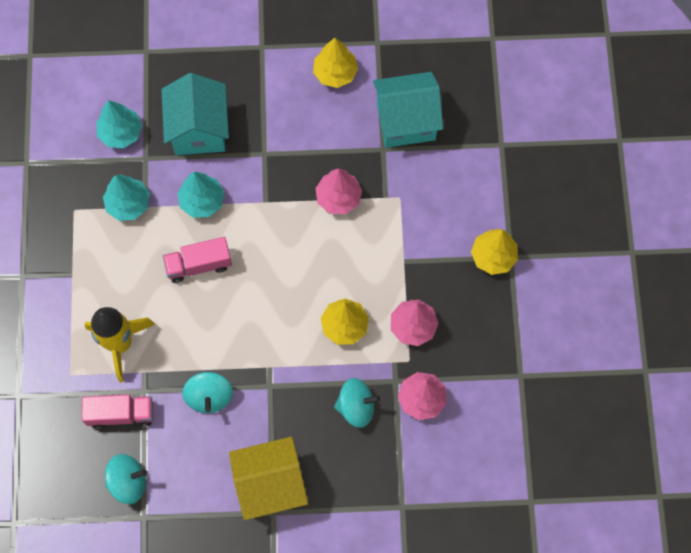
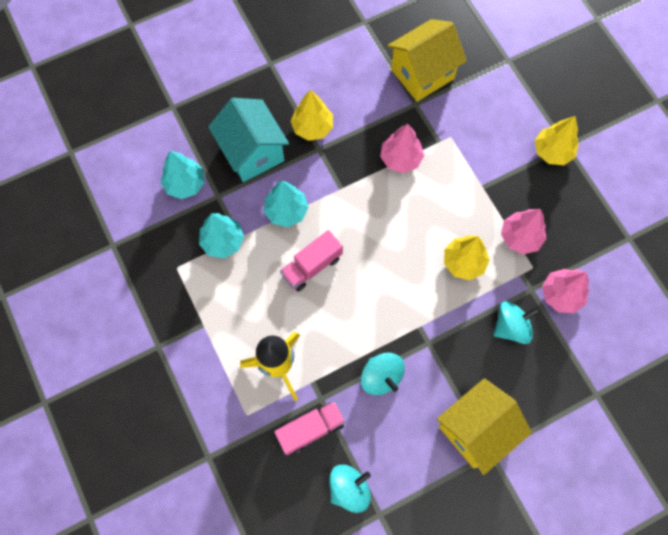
camera: 25 degrees left, 0 degrees up
yellow tree [313,38,358,88] -> yellow tree moved to [290,90,333,141]
turquoise house [373,72,443,148] -> yellow house [387,19,467,102]

